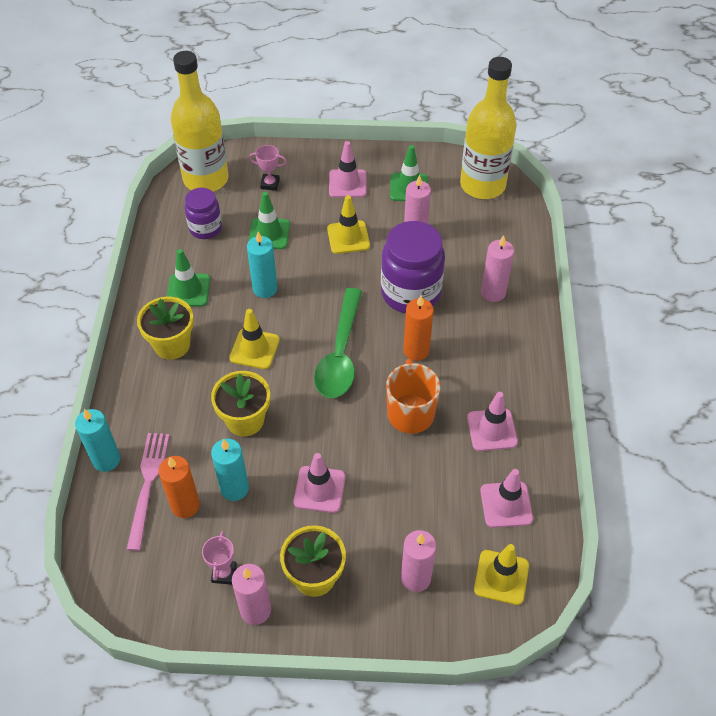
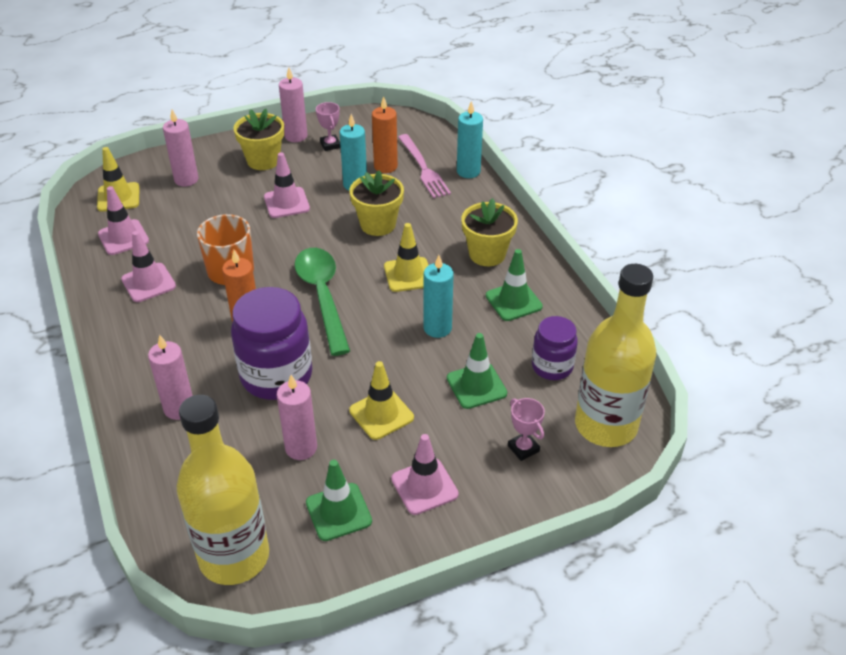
camera: 155 degrees right, 10 degrees down
pink trophy [249,145,287,191] -> pink trophy turned 75 degrees clockwise [508,398,545,461]

